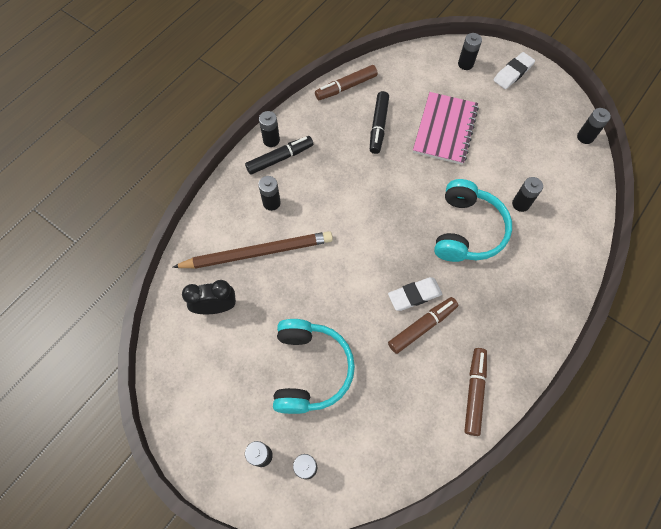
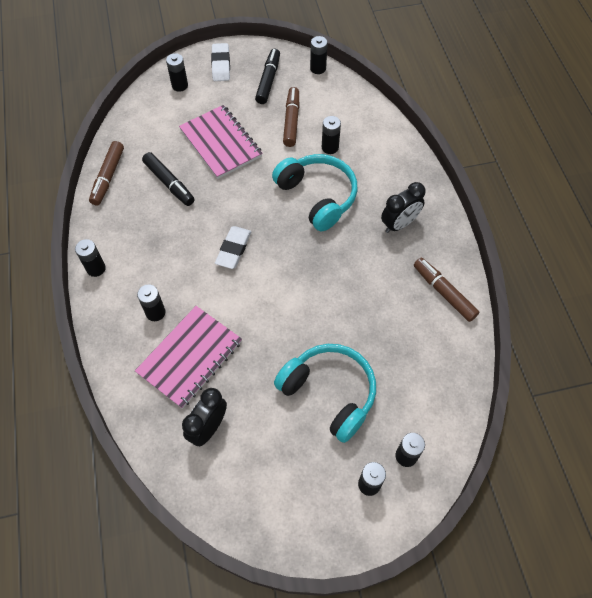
camera: 50 degrees left, 5 degrees down
brown pencil [172,231,333,269] -> pink notebook [135,306,242,409]
black marker [245,136,313,175] -> black marker moved to [255,49,280,104]
white eraser [388,277,442,311] -> white eraser moved to [215,226,251,269]
brown marker [388,297,458,354] -> brown marker moved to [283,87,299,147]
none -> black clock [381,182,426,233]

